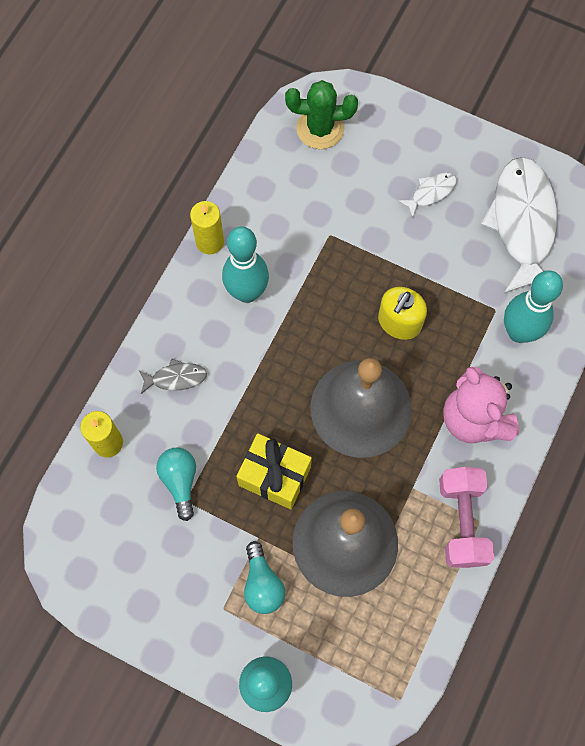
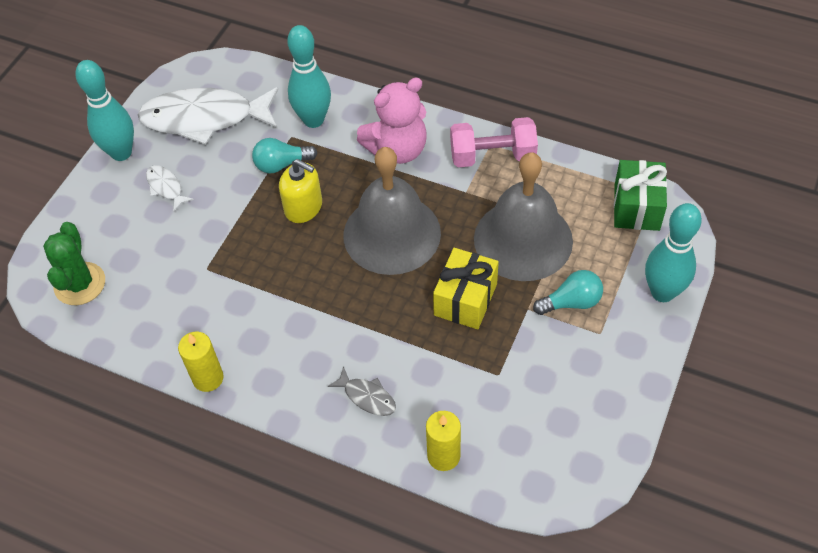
camera: 90 degrees left, 15 degrees down
grey fish [139,358,207,394] -> grey fish turned 135 degrees clockwise [328,366,396,416]
turquoise light bulb [156,448,196,521] -> turquoise light bulb moved to [252,138,317,173]
turquoise bowling pin [222,226,269,303] -> turquoise bowling pin moved to [76,60,134,161]
none -> green gift [614,160,667,231]

